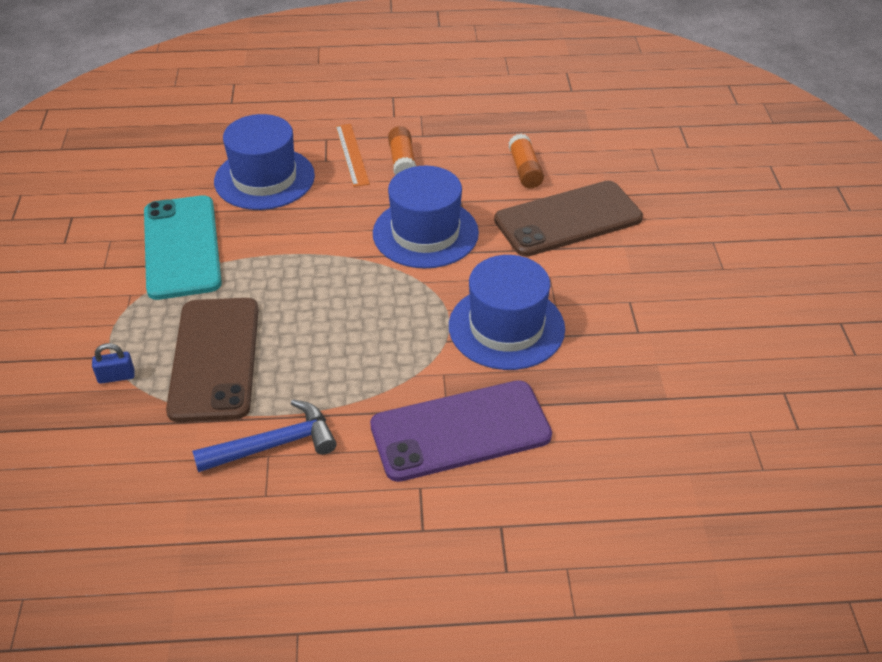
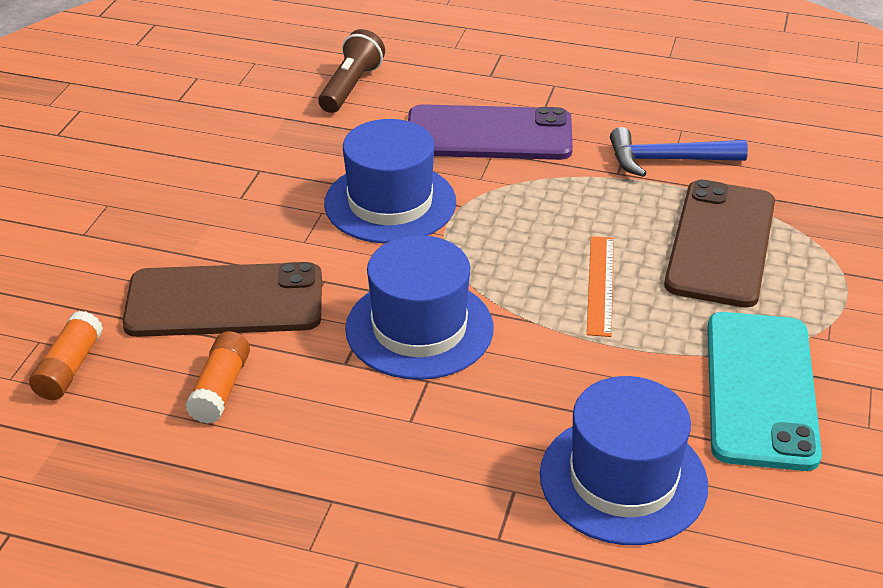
camera: 160 degrees left, 5 degrees down
blue padlock [92,343,135,384] -> none
orange ruler [336,124,370,187] -> orange ruler moved to [587,236,614,337]
orange glue stick [388,126,416,175] -> orange glue stick moved to [29,311,103,400]
none -> brown flashlight [318,29,385,113]

